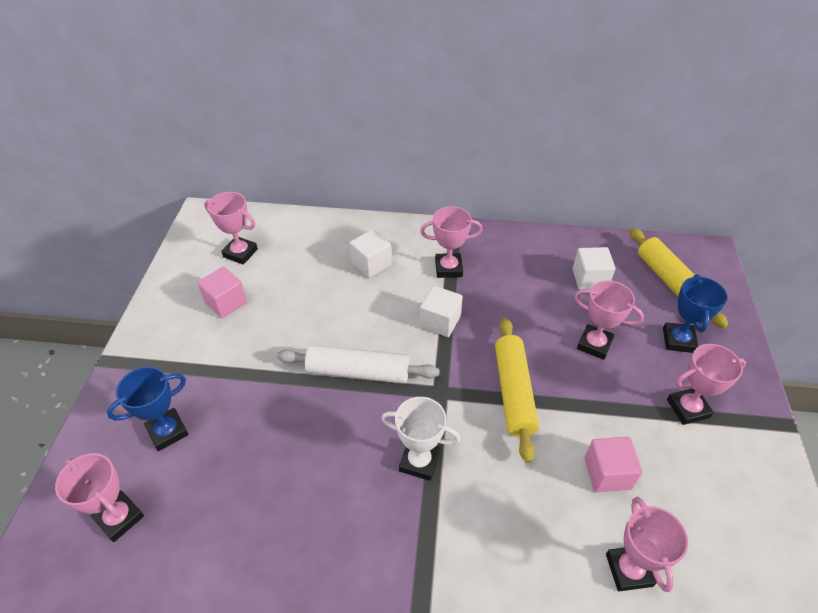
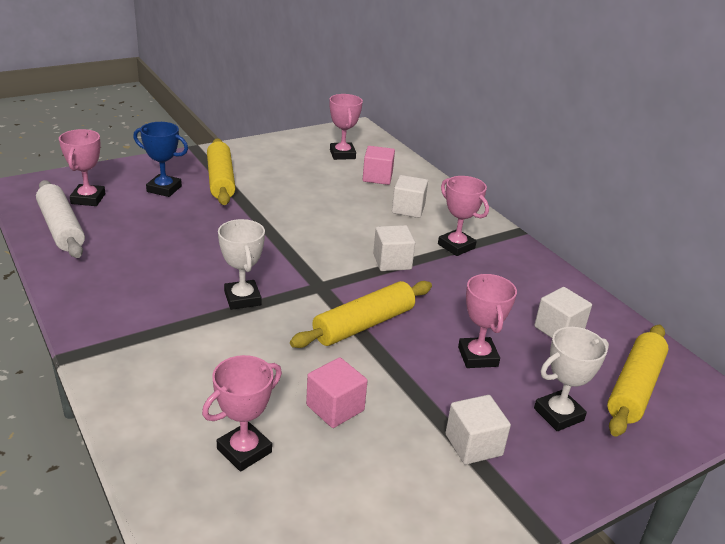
camera: 50 degrees right, 15 degrees down
pink cube [197,267,247,318] -> pink cube moved to [363,146,395,185]
white rolling pin [277,344,440,384] -> white rolling pin moved to [36,180,85,258]
blue trophy [663,275,728,353] -> white trophy [534,327,609,431]
pink trophy [667,344,746,425] -> white cube [445,395,511,465]
none -> yellow rolling pin [207,138,236,205]

